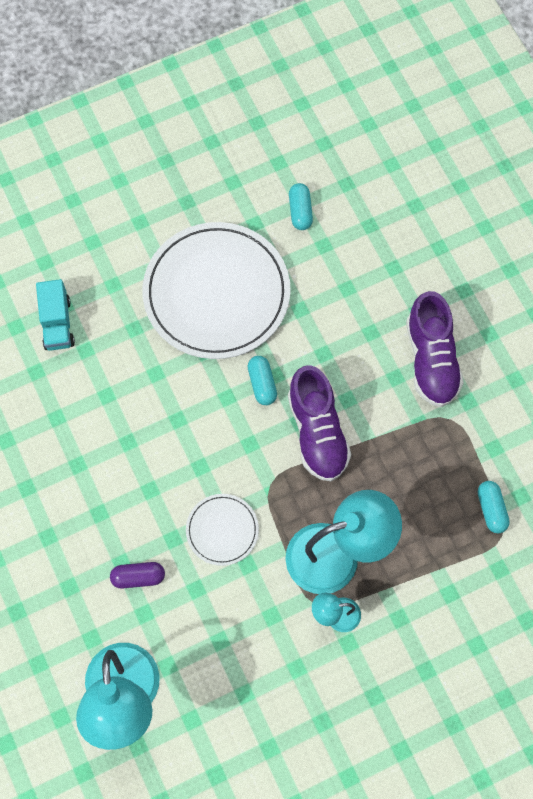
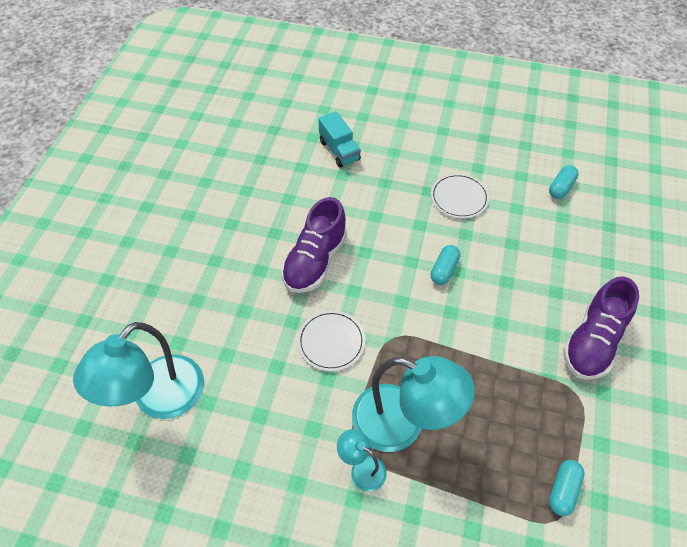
camera: 40 degrees right, 15 degrees down
turquoise truck [36,279,75,351] -> turquoise truck turned 60 degrees counterclockwise [318,111,361,167]
purple capsule [110,562,165,589] -> none
white plate [143,222,291,359] -> white plate [431,173,489,218], size x0.47
purple shoe [288,365,351,481] -> purple shoe moved to [281,197,347,293]

